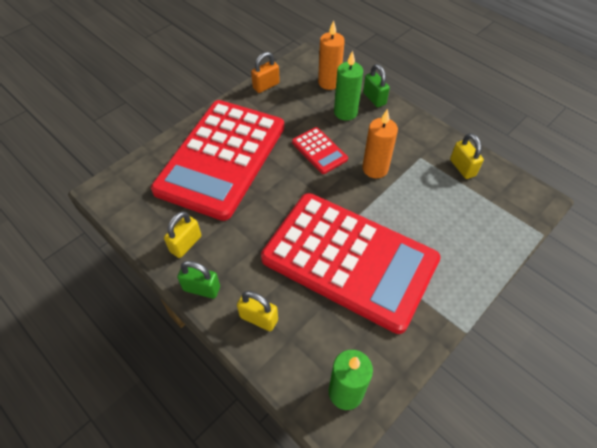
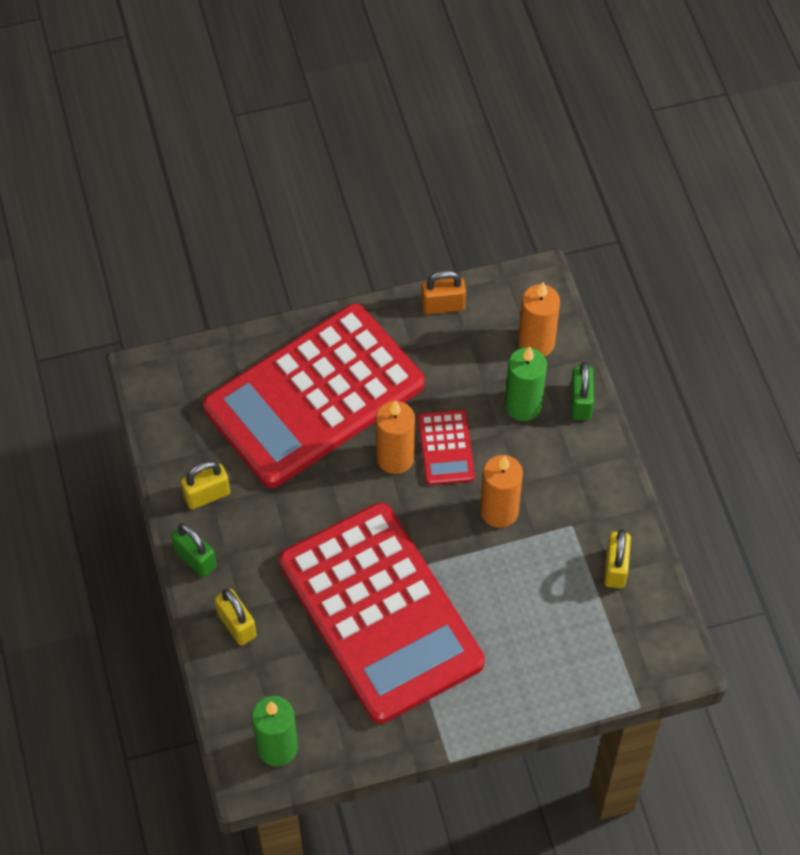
camera: 30 degrees right, 5 degrees up
none -> orange candle [376,401,415,474]

